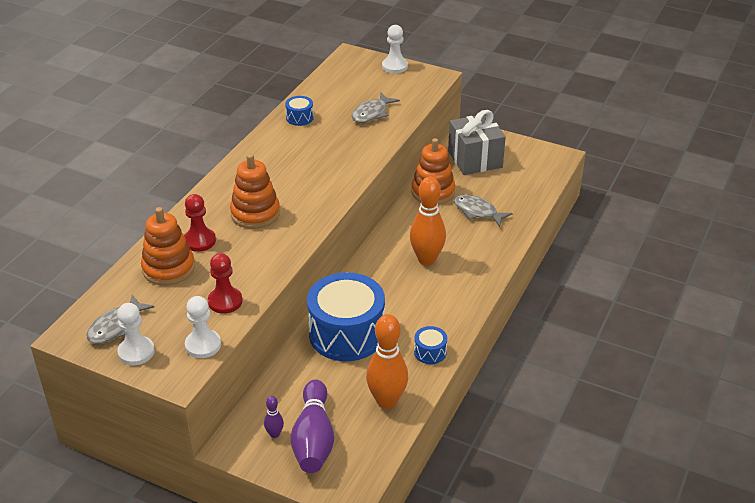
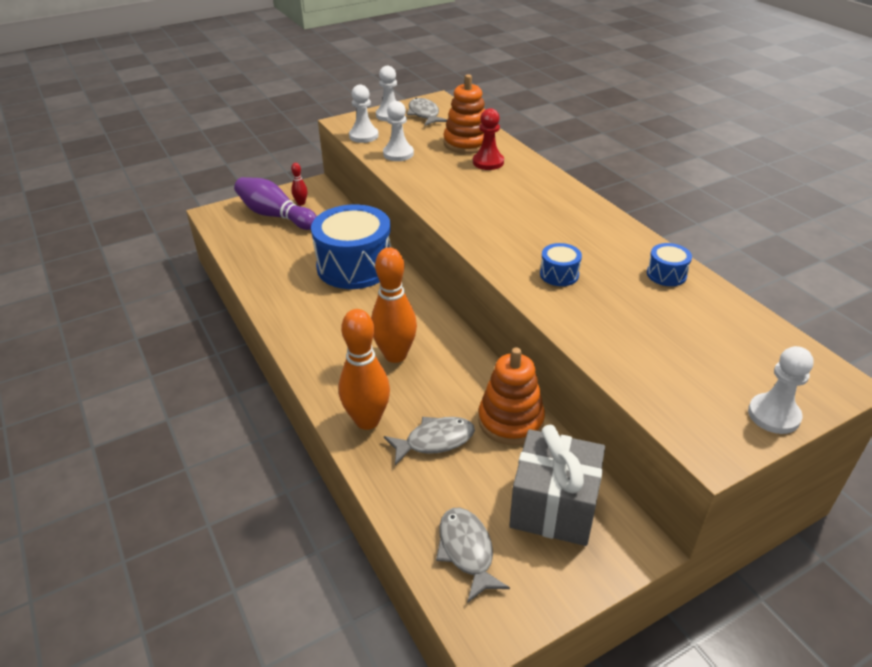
camera: 125 degrees right, 0 degrees up
red pawn [208,253,242,314] -> white pawn [383,101,414,161]
orange stacking toy [230,154,280,229] -> none
purple bowling pin [264,396,284,438] -> red bowling pin [291,163,308,205]
grey fish [351,92,400,123] -> grey fish moved to [436,507,510,602]
orange bowling pin [366,314,408,409] -> orange bowling pin moved to [339,309,390,430]
blue drum [414,326,447,364] -> blue drum moved to [540,243,582,286]

